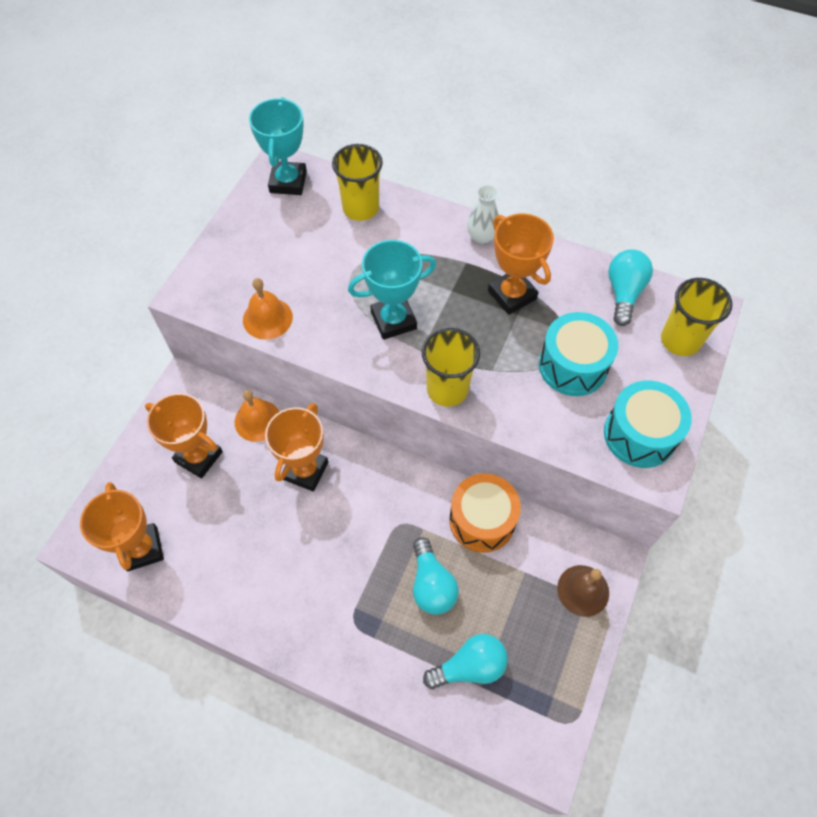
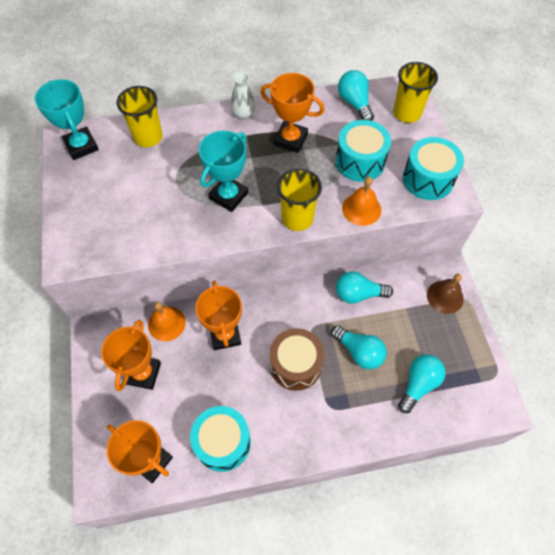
camera: 35 degrees left, 0 degrees up
orange trophy [145,393,223,478] -> orange trophy turned 75 degrees counterclockwise [101,320,161,391]
orange bell [243,278,293,340] -> orange bell moved to [342,176,381,226]
orange drum [449,474,521,553] -> turquoise light bulb [336,271,393,304]
none -> turquoise drum [190,406,251,472]
none -> brown drum [270,328,324,391]

